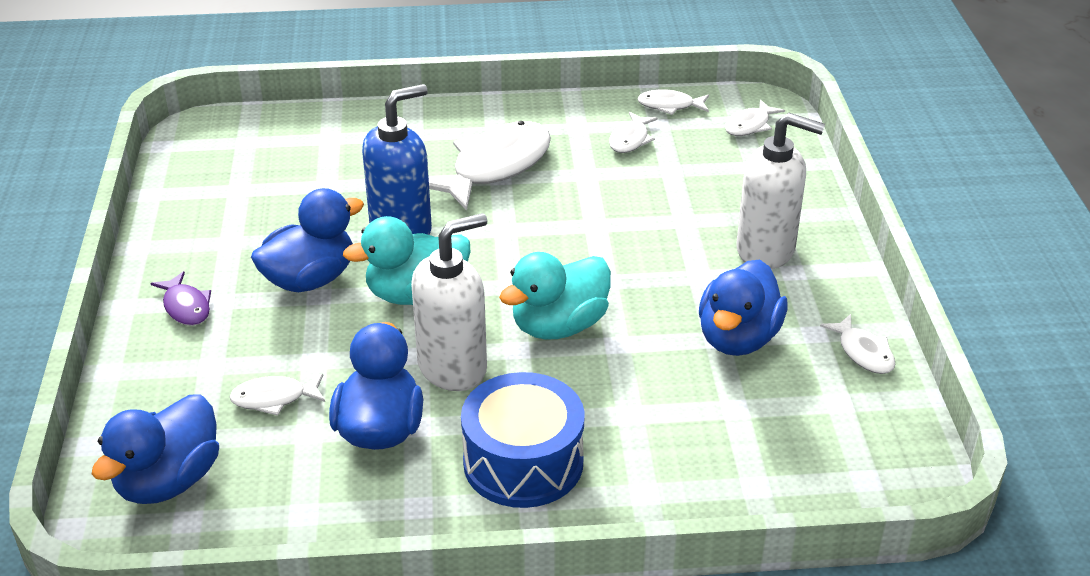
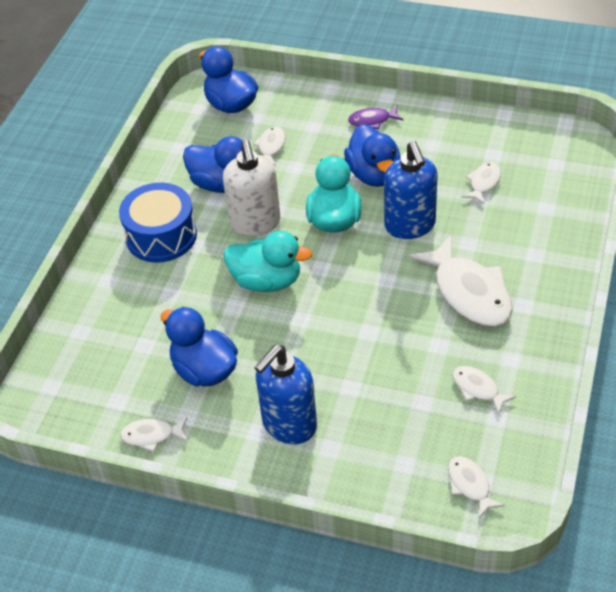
camera: 115 degrees right, 10 degrees up
turquoise duck [499,252,611,340] -> turquoise duck turned 120 degrees clockwise [224,231,312,292]
white fish [637,90,709,115] -> white fish moved to [462,162,501,204]
white soap dispenser [736,113,825,269] -> blue soap dispenser [254,345,317,444]

